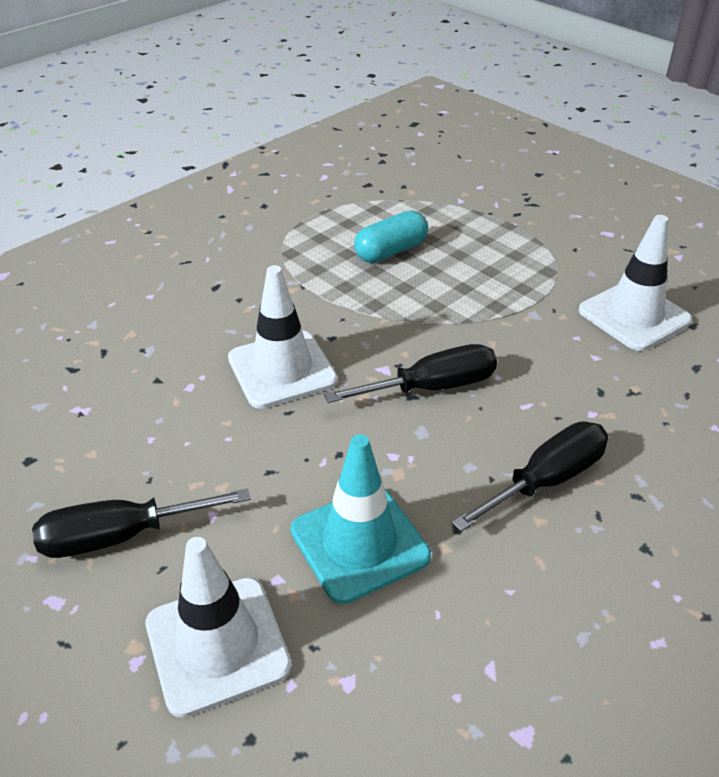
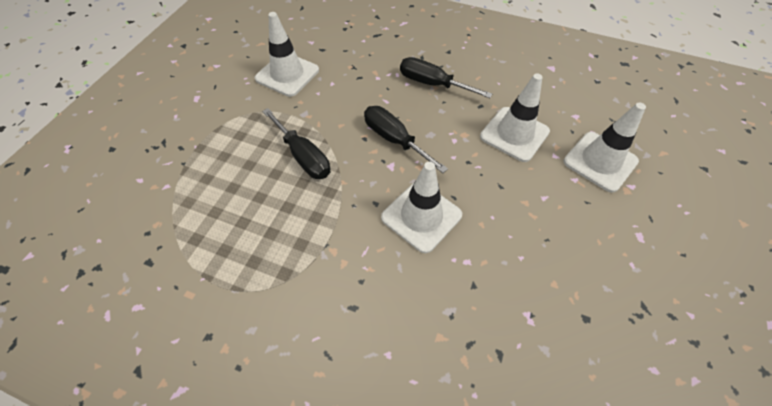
camera: 115 degrees left, 15 degrees up
black screwdriver [32,488,251,558] -> black screwdriver moved to [262,108,330,179]
turquoise traffic cone [291,434,431,604] -> white traffic cone [480,73,550,162]
turquoise capsule [354,211,428,263] -> none

